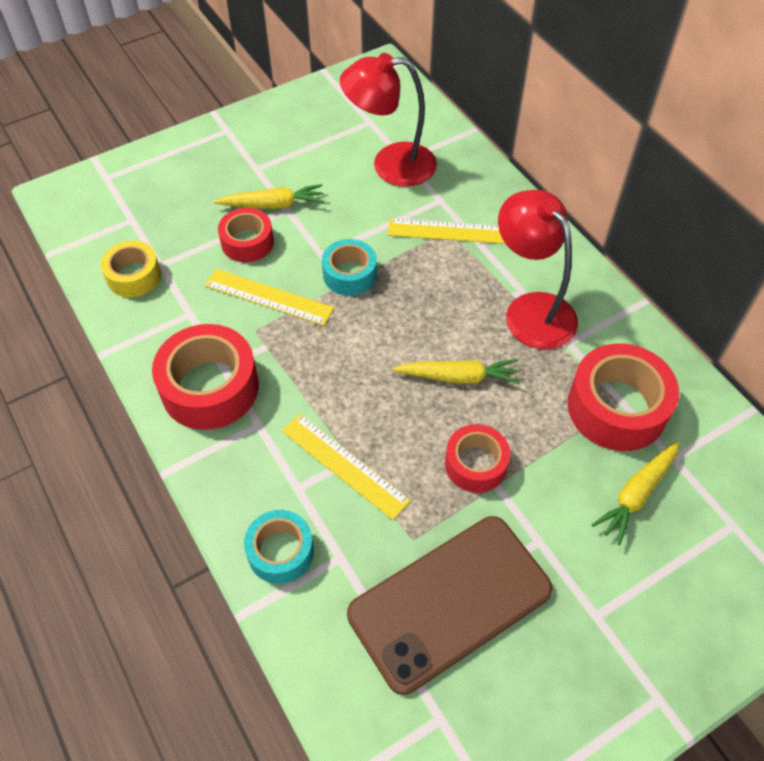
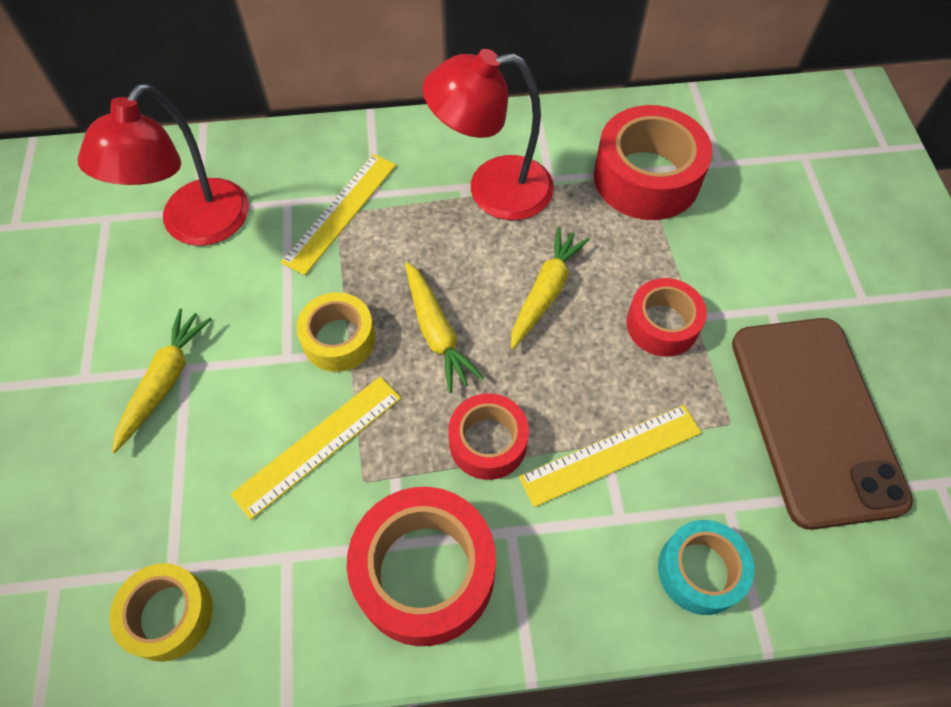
camera: 65 degrees left, 5 degrees up
red tape [218,208,274,263] -> red tape moved to [448,393,529,480]
turquoise tape [322,239,377,296] -> yellow tape [296,292,375,372]
yellow carrot [592,440,679,545] -> yellow carrot moved to [405,262,484,393]

